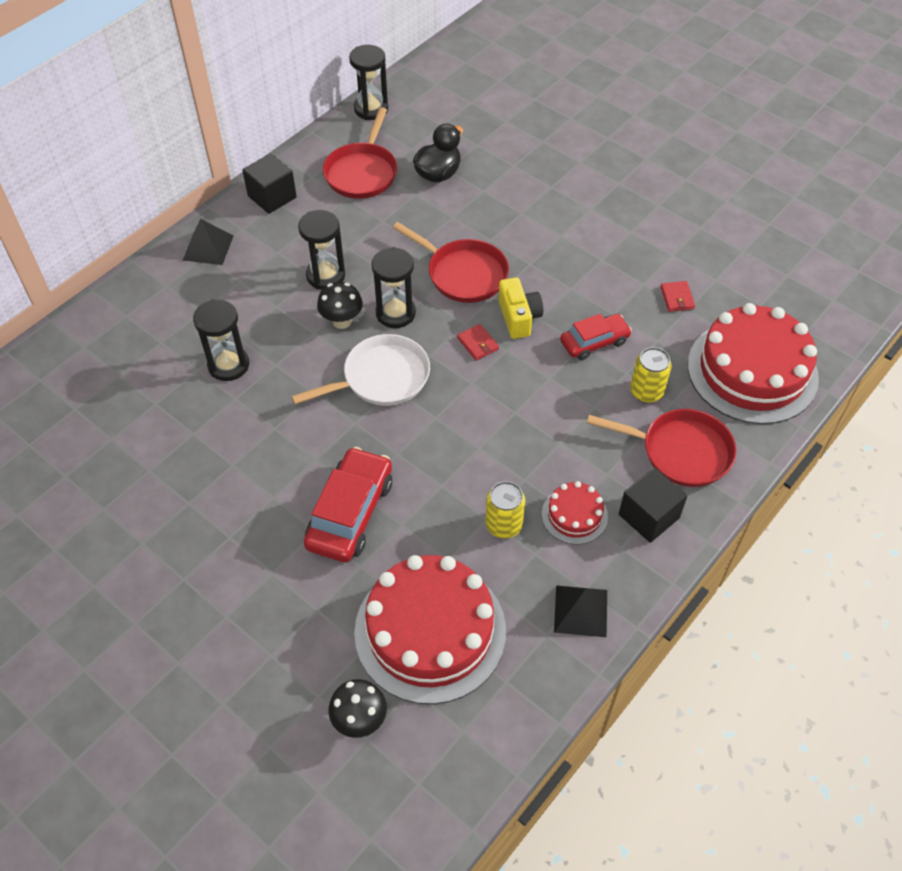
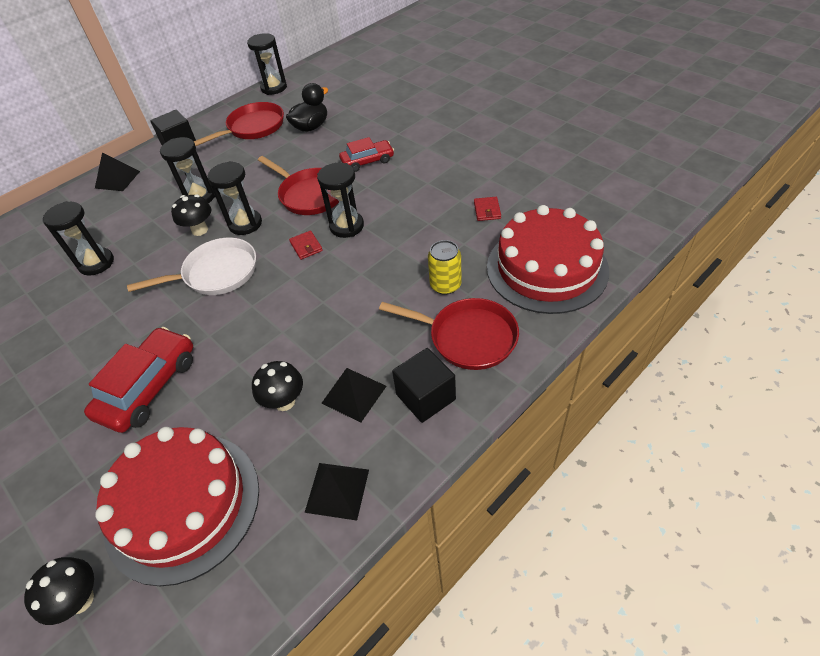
camera: 10 degrees right, 5 degrees down
red pan [323,107,397,199] -> red pan turned 150 degrees counterclockwise [194,102,284,146]
yellow can [485,481,525,539] -> black mushroom [252,361,303,411]
yellow camera [498,277,543,339] -> black hourglass [317,163,364,238]
red cake [542,481,608,545] -> black pyramid [322,368,386,423]
red car [560,314,632,360] -> red car moved to [339,137,394,172]

